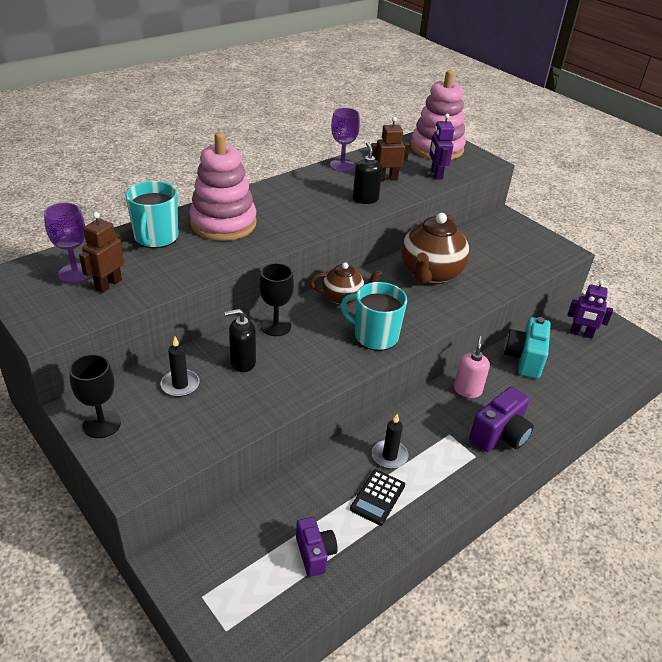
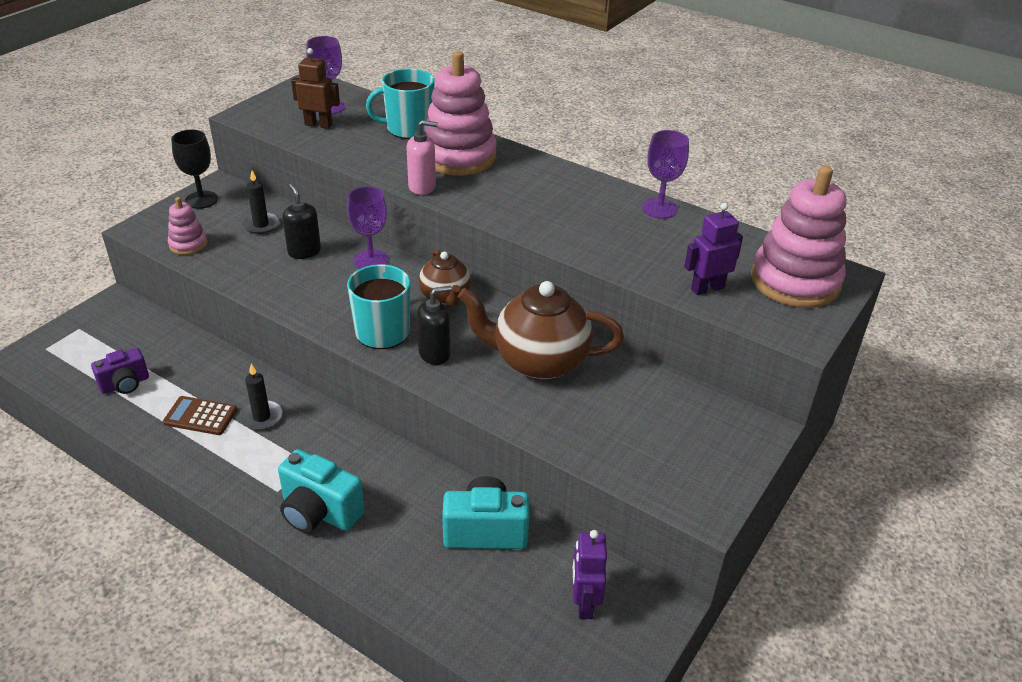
camera: 75 degrees right, 0 degrees up
black goblet [259,263,294,336] -> purple goblet [347,186,389,269]
black calculator [350,469,405,526] -> brown calculator [163,396,237,435]
black soap dispenser [353,142,382,204] -> black soap dispenser moved to [417,286,452,365]
brown robot [371,117,410,181] -> none
pink soap dispenser [454,336,490,398] -> pink soap dispenser moved to [407,120,438,195]
purple camera [469,387,534,452] -> turquoise camera [278,449,365,533]
none -> pink stacking toy [168,197,207,255]

